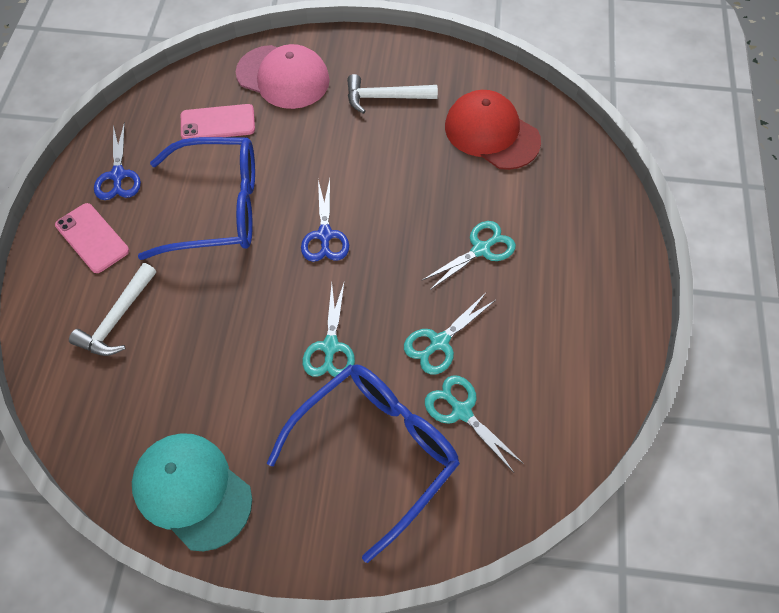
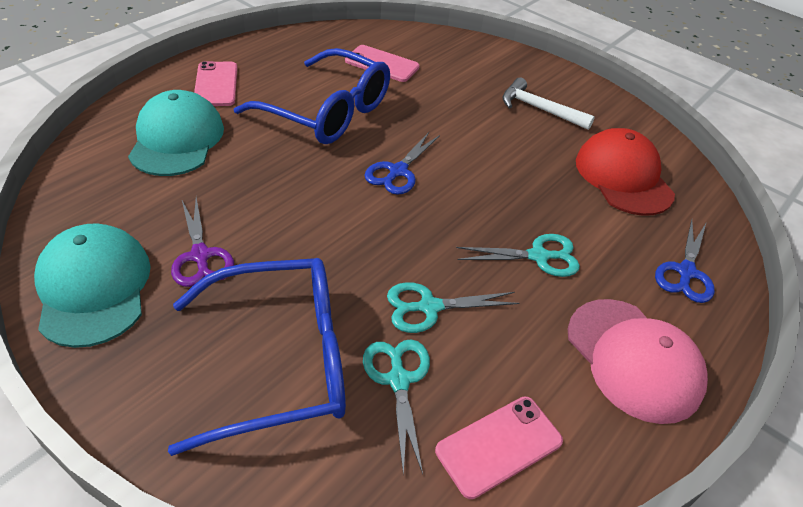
camera: 30 degrees right, 15 degrees down
white hammer [69,263,156,356] -> turquoise cap [128,90,224,176]
blue scissors [94,122,141,200] -> blue scissors moved to [655,219,715,303]
pink cap [236,44,330,109] -> pink cap moved to [568,299,708,424]
turquoise scissors [303,281,355,377] -> none
none -> purple scissors [171,197,234,287]
none -> pink phone [435,396,563,499]

